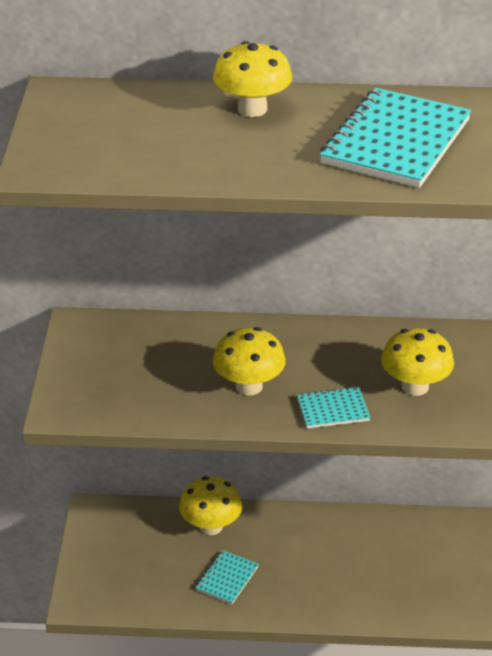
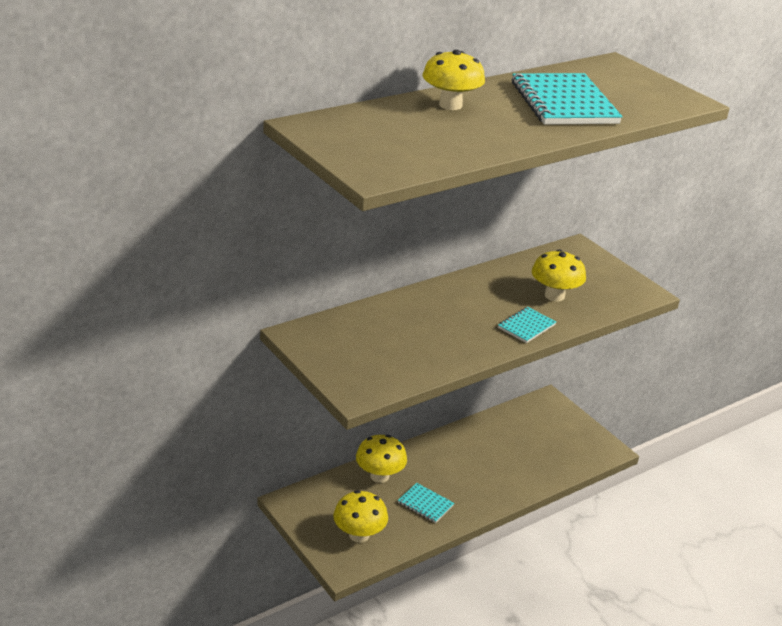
camera: 40 degrees left, 5 degrees down
turquoise notebook [195,550,259,604] -> turquoise notebook turned 45 degrees counterclockwise [398,483,454,523]
yellow mushroom [213,327,286,395] -> yellow mushroom moved to [333,490,388,543]

